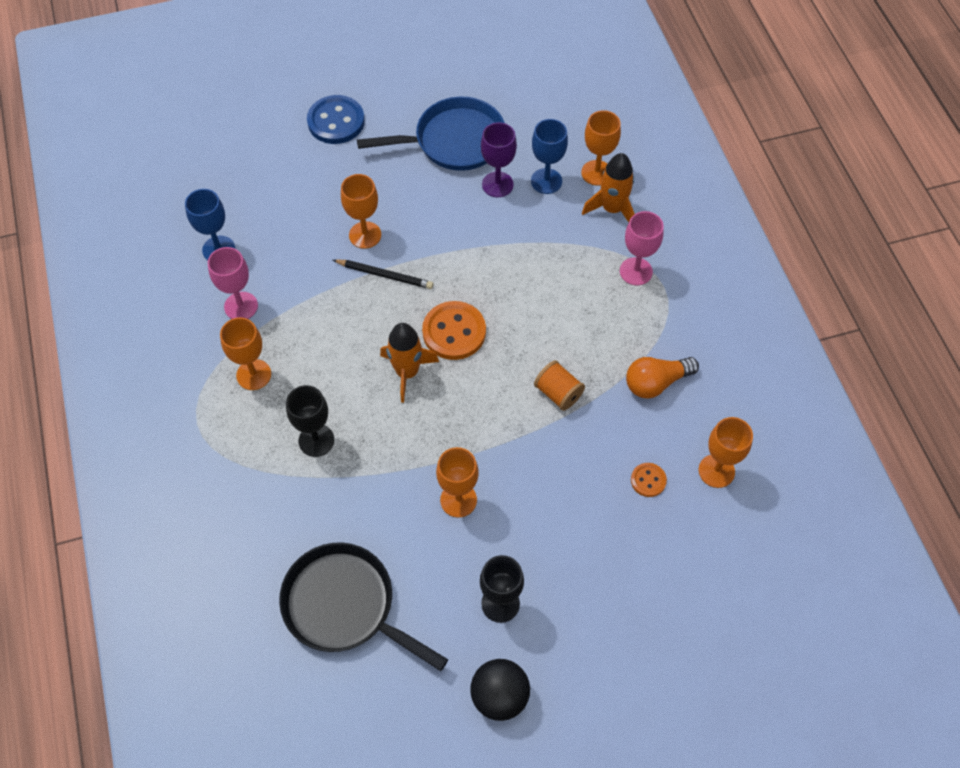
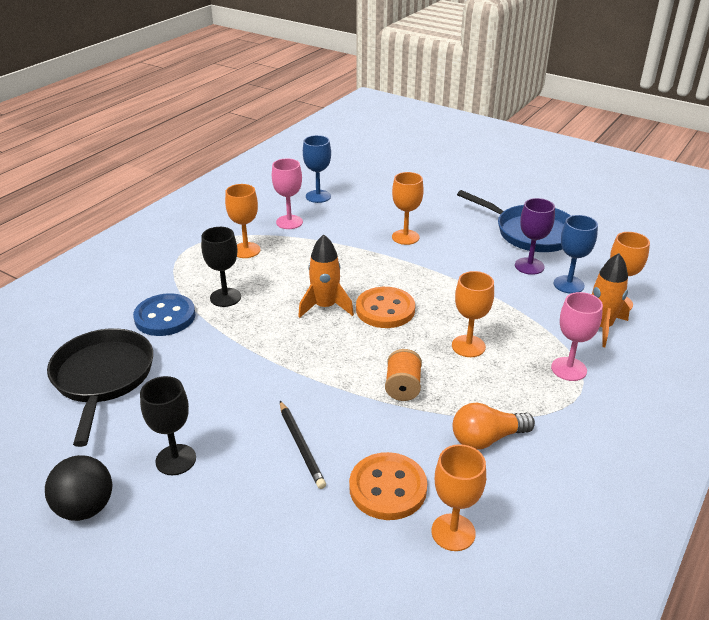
camera: 50 degrees right, 25 degrees down
blue button [307,95,365,144] -> blue button moved to [133,293,196,336]
black pencil [333,259,433,289] -> black pencil moved to [280,401,326,489]
orange goblet [436,447,479,518] -> orange goblet moved to [452,271,494,357]
orange light bulb [626,357,699,398] -> orange light bulb turned 45 degrees counterclockwise [453,403,535,450]
orange button [631,463,667,497] -> orange button [349,452,427,520], size x1.93

